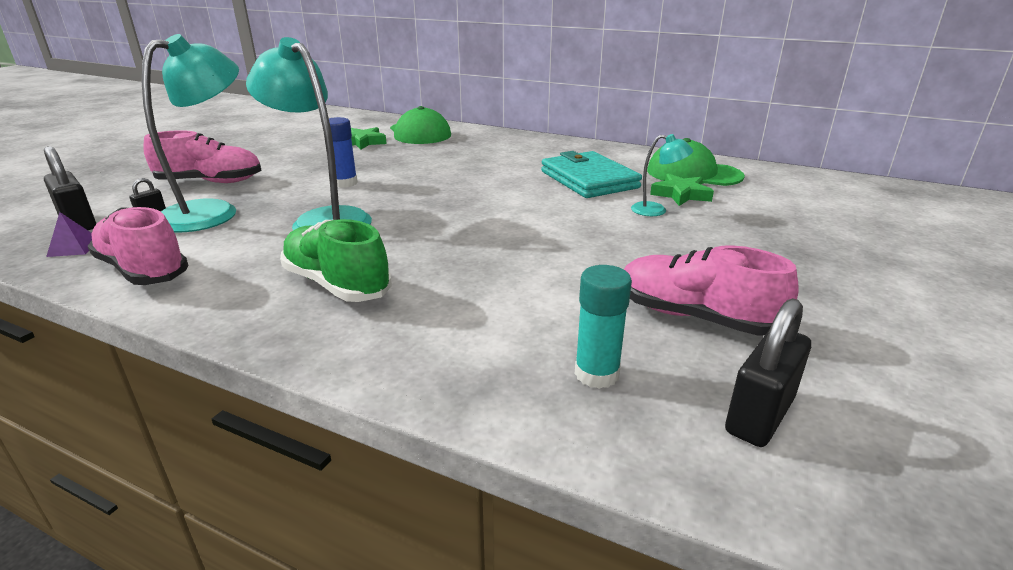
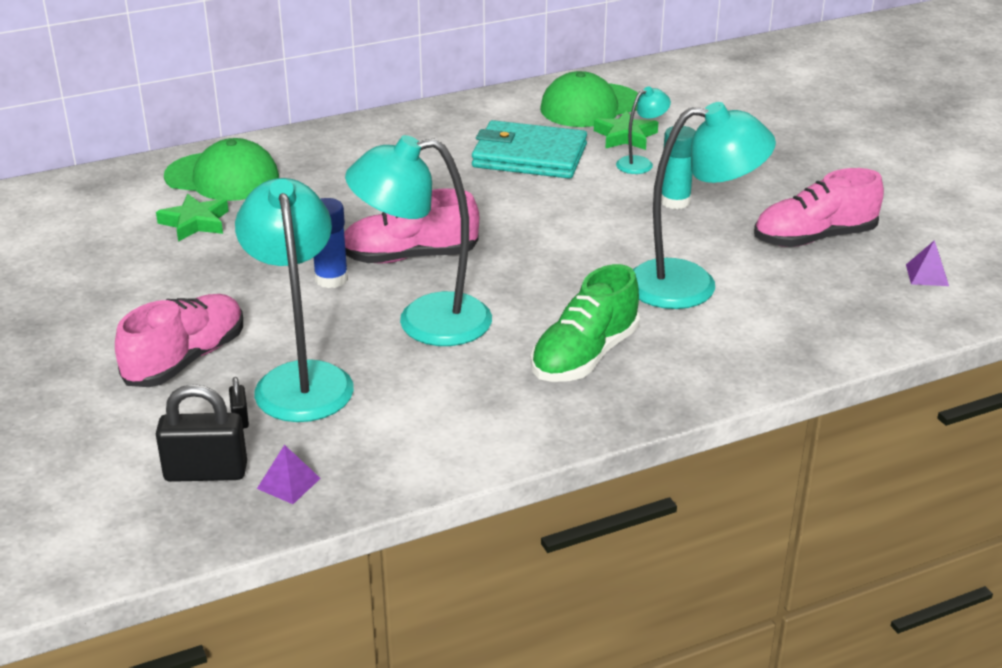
camera: 50 degrees left, 5 degrees up
pink shoe [88,207,188,285] -> pink shoe moved to [344,188,479,264]
green shoe [280,219,392,302] -> green shoe turned 45 degrees counterclockwise [531,264,640,382]
turquoise glue stick [575,265,632,389] -> turquoise glue stick moved to [661,126,696,209]
black padlock [725,298,811,447] -> purple pyramid [906,240,949,286]
none -> turquoise lamp [633,102,776,309]

